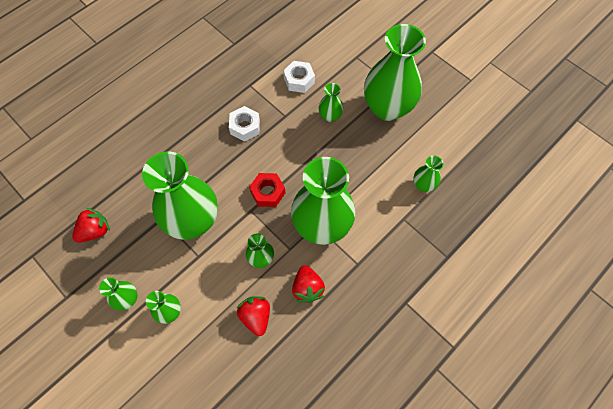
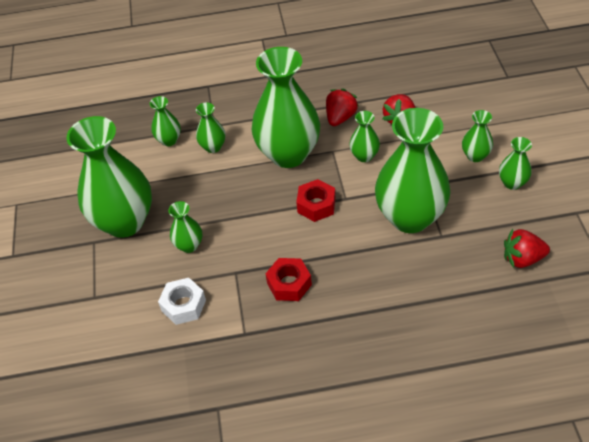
camera: 140 degrees left, 15 degrees down
white nut [229,106,260,142] -> red nut [266,258,312,301]
none -> green vase [196,102,225,153]

